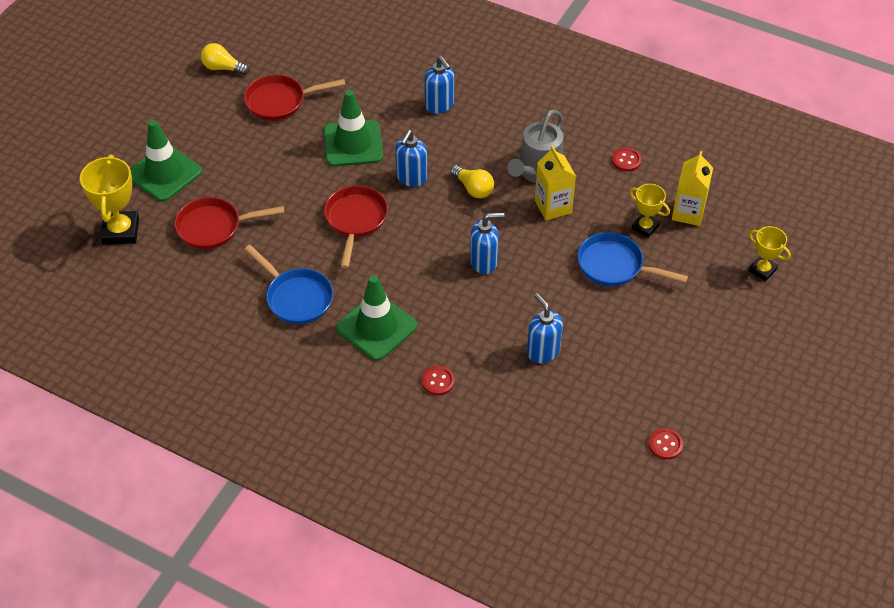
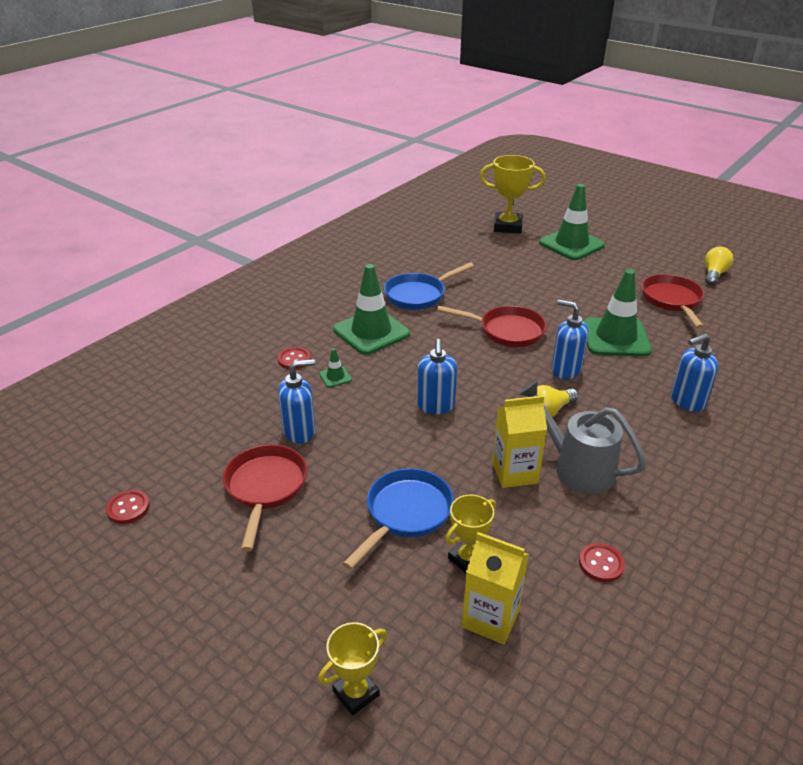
camera: 100 degrees right, 15 degrees down
red pan [174,197,285,250] -> red pan moved to [223,444,307,552]
none -> green traffic cone [319,348,352,388]

